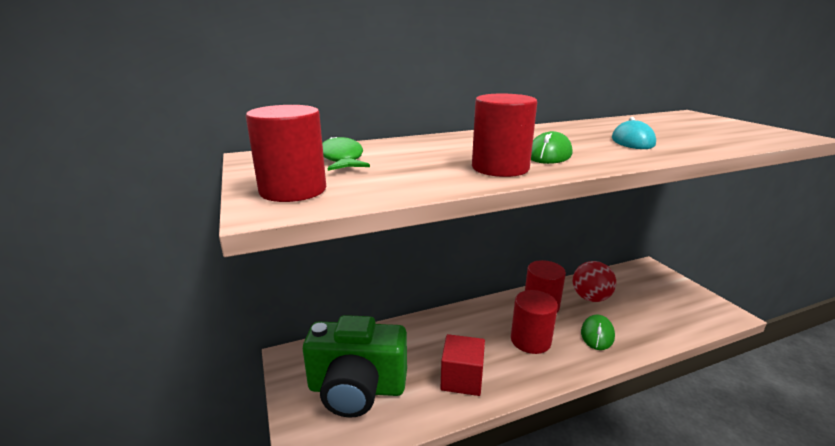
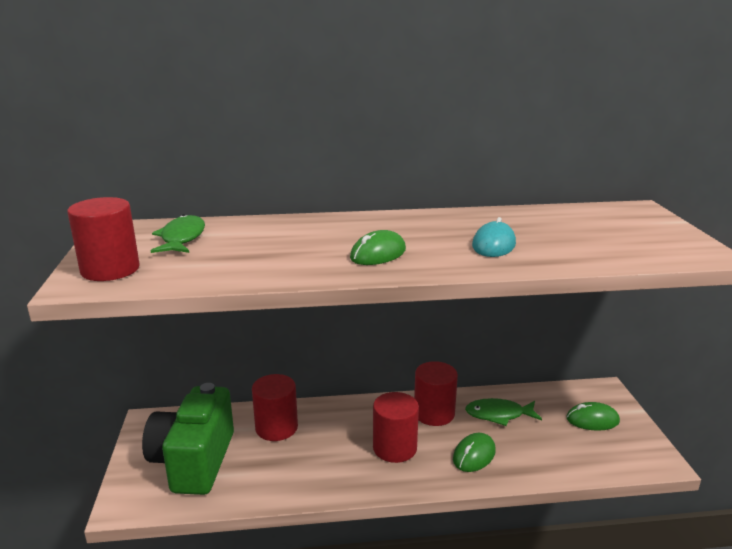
camera: 15 degrees right, 0 degrees up
green camera [303,315,407,418] -> green camera turned 75 degrees clockwise [142,383,234,495]
red cube [440,334,485,396] -> none
red cylinder [472,94,537,177] -> red cylinder moved to [252,374,298,441]
red ball [573,261,616,302] -> green fish [465,398,542,426]
none -> green mouse [566,402,620,431]

